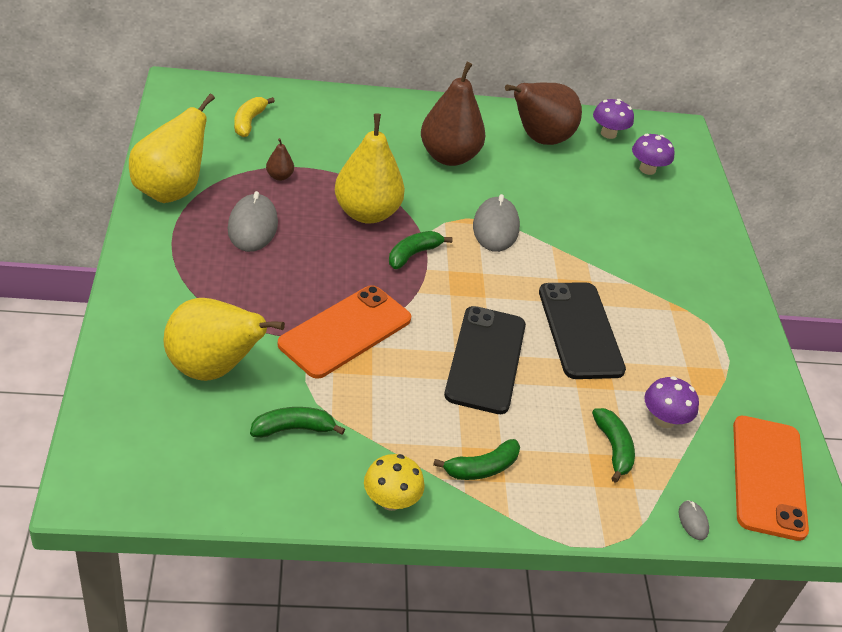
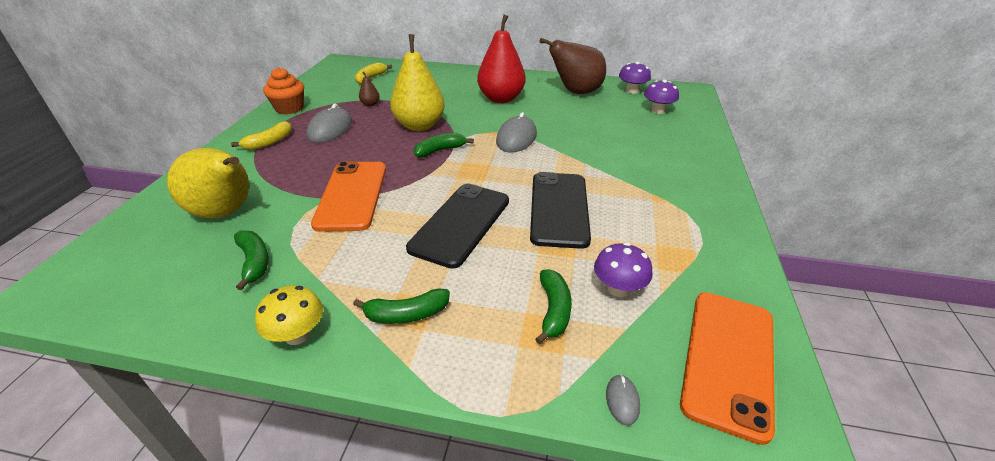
camera: 20 degrees right, 5 degrees down
yellow pear [129,94,215,203] -> orange cupcake [263,67,304,115]
green banana [250,407,345,438] -> green banana turned 60 degrees clockwise [234,230,269,290]
orange phone [278,285,411,379] -> orange phone turned 60 degrees counterclockwise [311,161,386,232]
brown pear [421,62,486,166] -> red pear [477,14,526,103]
none -> yellow banana [231,121,292,150]

